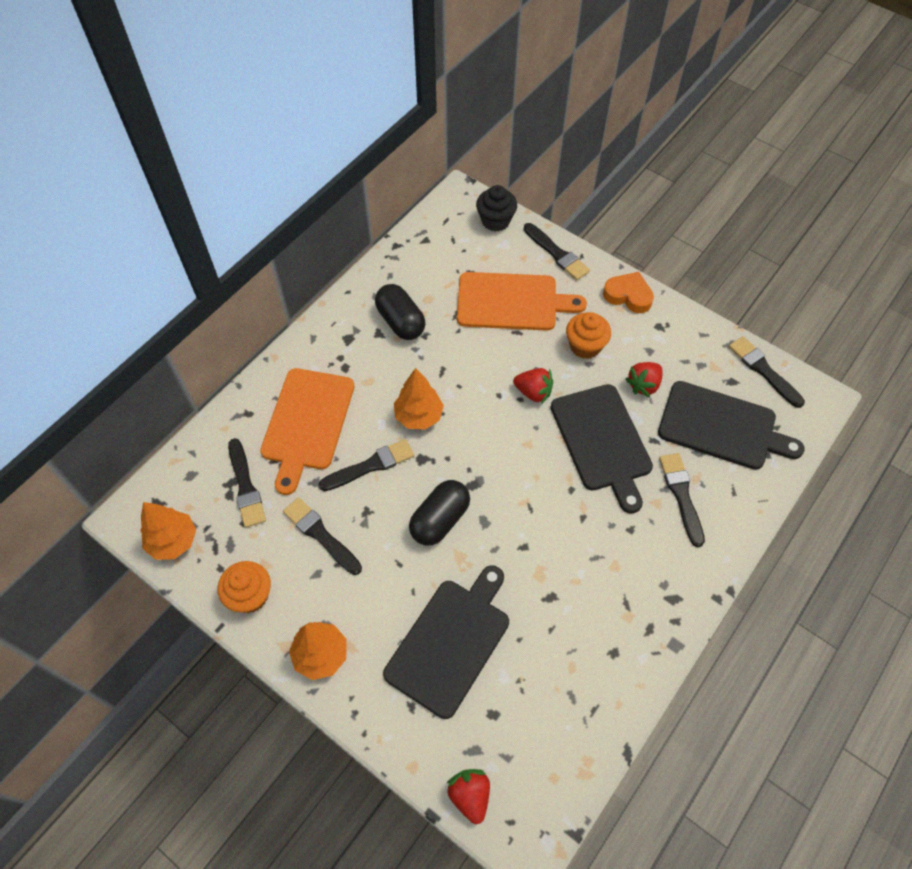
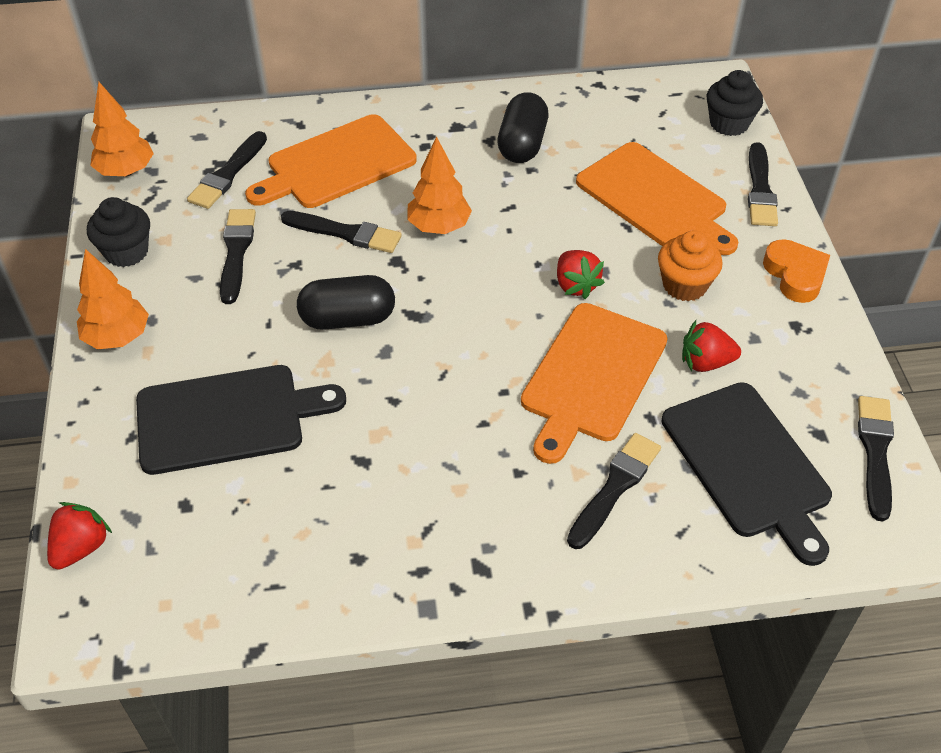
camera: 45 degrees right, 10 degrees down
orange cupcake [218,561,271,613] -> black cupcake [87,197,150,267]
black cutting board [551,384,653,514] -> orange cutting board [521,303,668,464]

